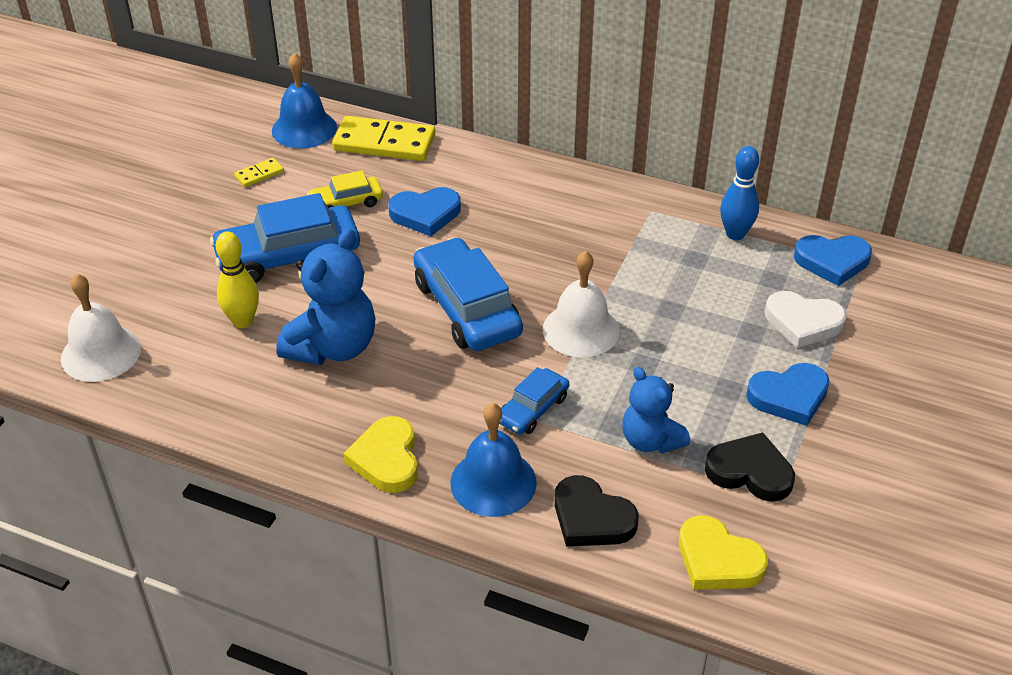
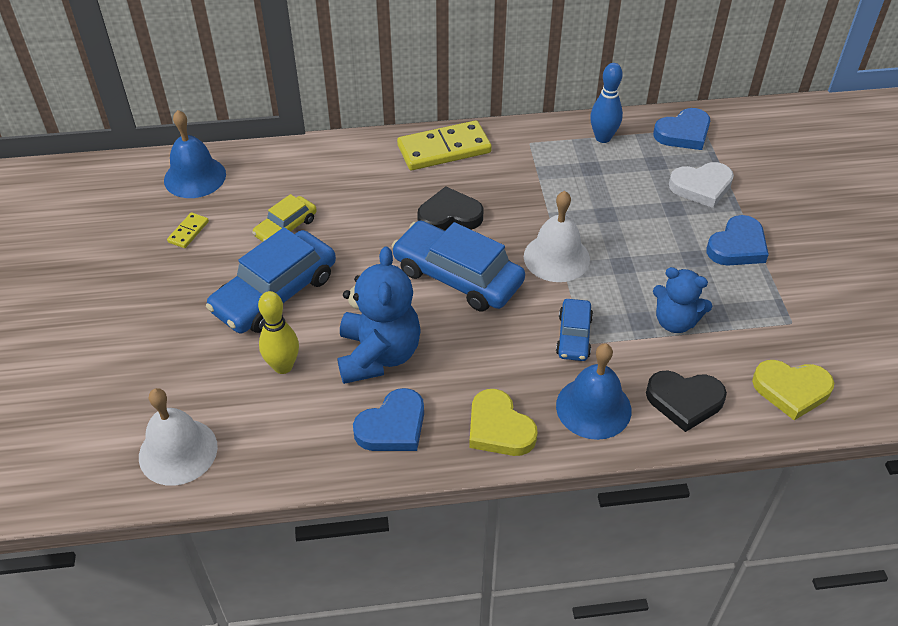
camera: 30 degrees left, 5 degrees up
yellow domino [332,116,435,161] -> yellow domino moved to [397,120,492,170]
blue heart [388,187,461,236] -> blue heart moved to [353,388,424,451]
black heart [705,432,795,502] -> black heart moved to [417,186,484,231]

